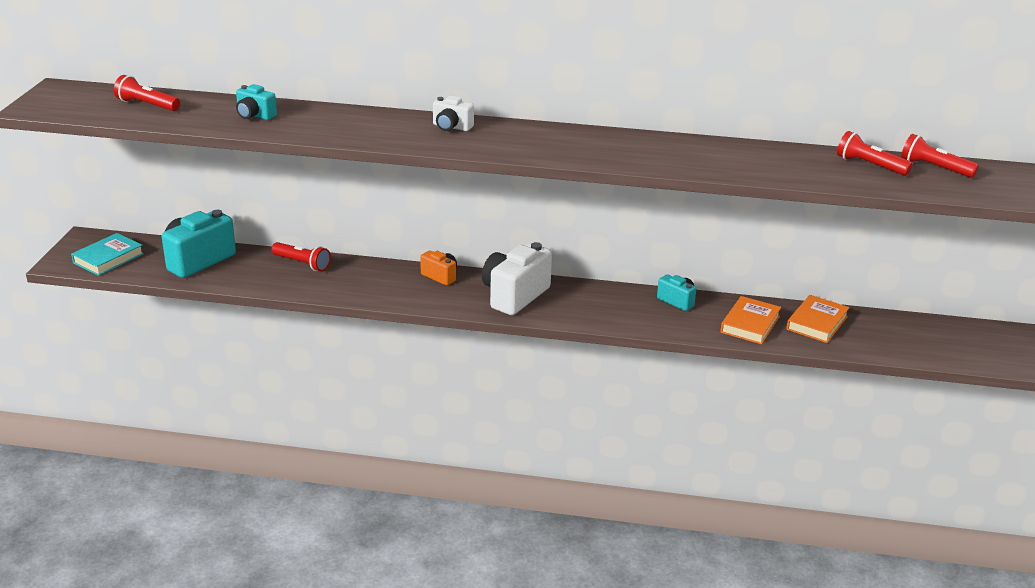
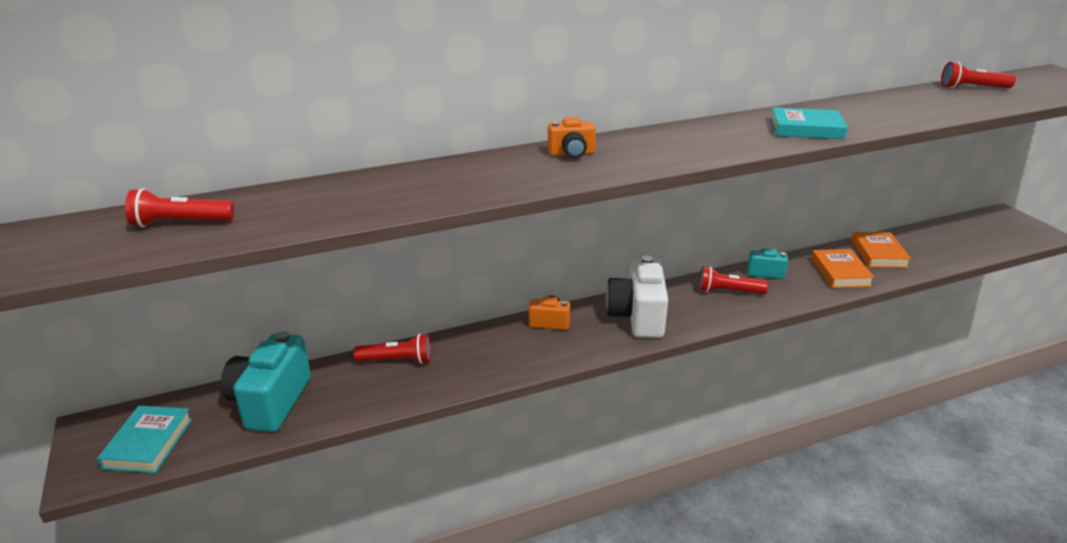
camera: 30 degrees left, 0 degrees up
turquoise camera [236,84,277,120] -> none
white camera [433,96,474,131] -> orange camera [548,117,596,158]
red flashlight [837,131,912,176] -> red flashlight moved to [699,266,768,294]
none -> turquoise book [770,107,848,139]

